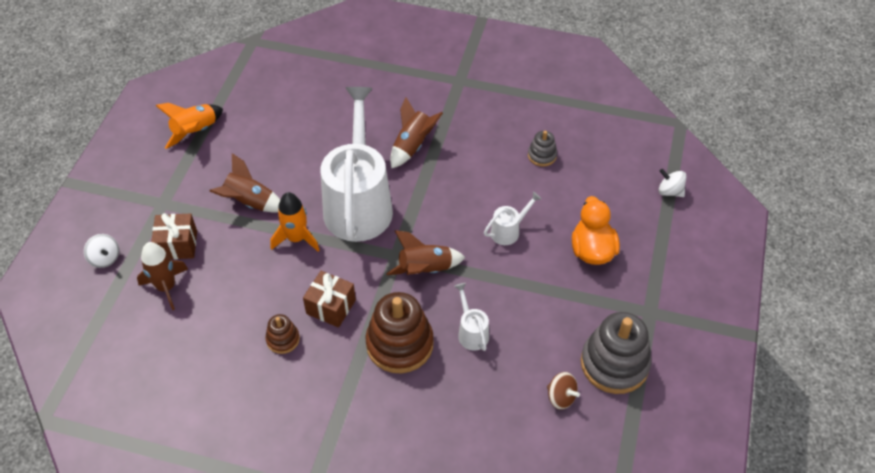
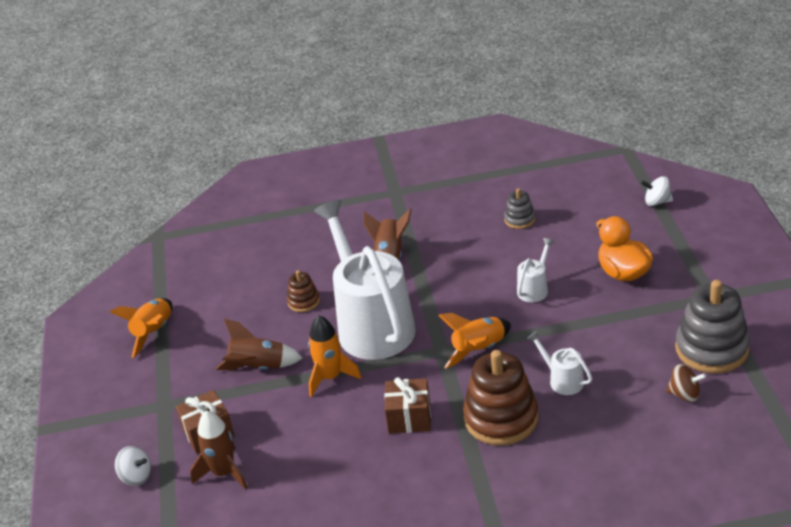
camera: 20 degrees left, 15 degrees down
brown stacking toy [265,314,300,354] -> brown stacking toy moved to [287,270,320,312]
brown rocket [386,230,465,275] -> orange rocket [438,313,511,369]

